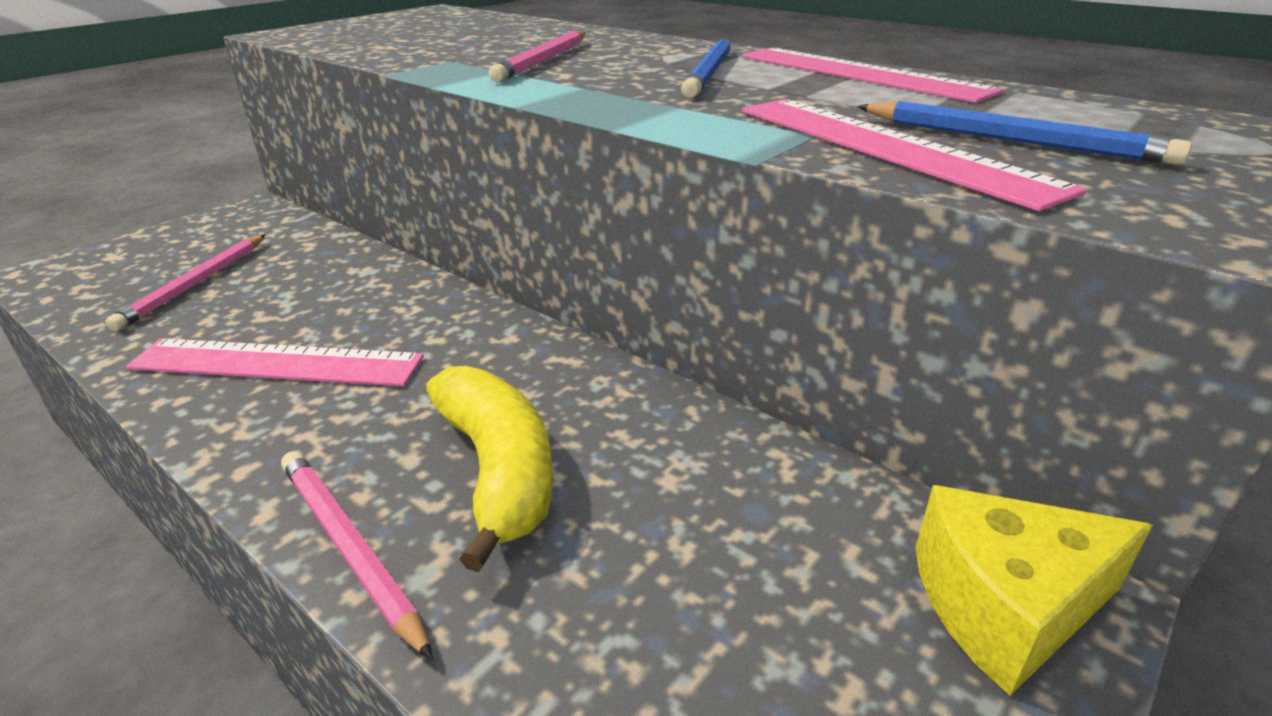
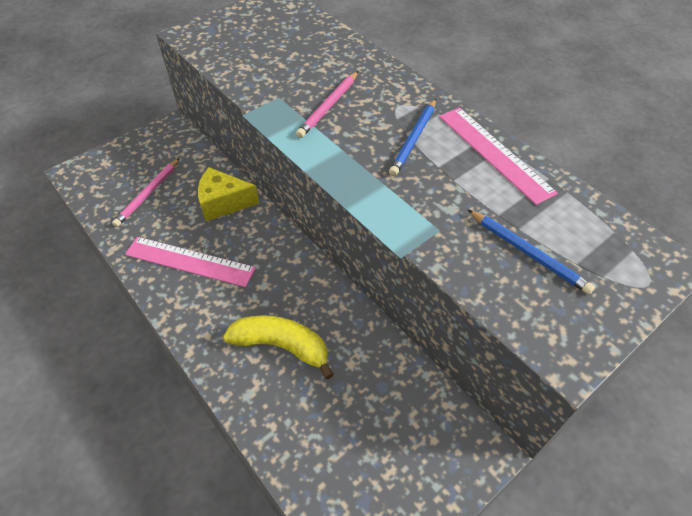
camera: 10 degrees right, 20 degrees up
pink pencil [281,451,433,660] -> none
yellow banana [427,366,553,572] -> yellow banana turned 60 degrees counterclockwise [223,315,334,380]
pink ruler [742,99,1087,211] -> none
yellow cheese [915,485,1153,696] -> yellow cheese moved to [198,167,259,221]

